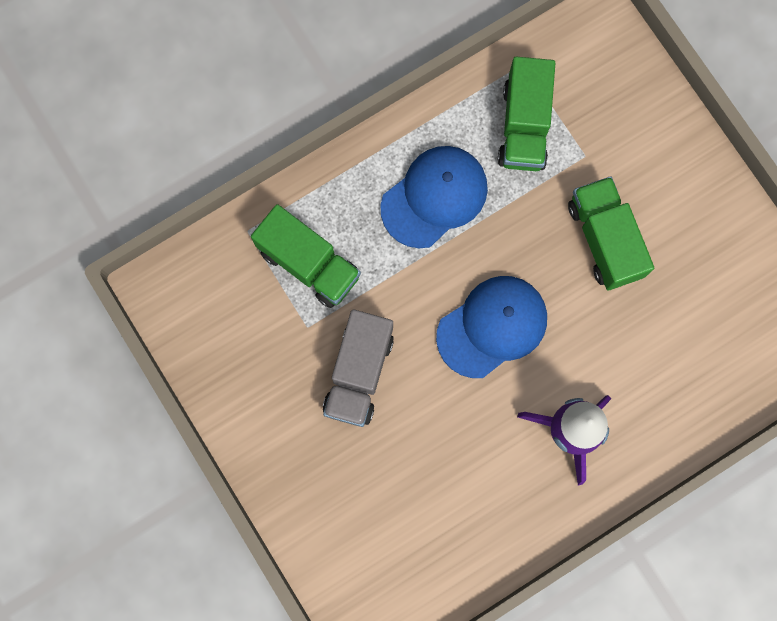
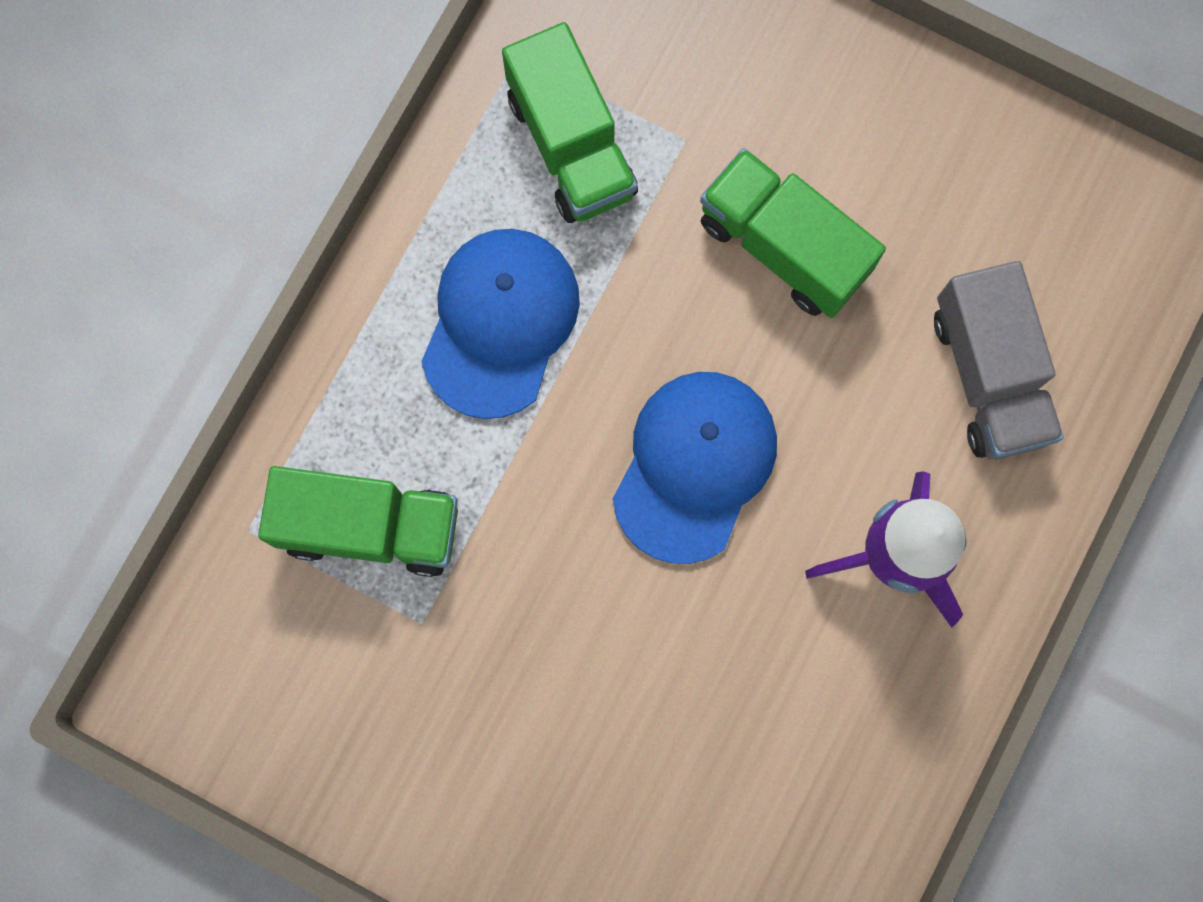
camera: 30 degrees left, 0 degrees up
grey truck [323,309,394,427] -> grey truck moved to [934,261,1063,460]

